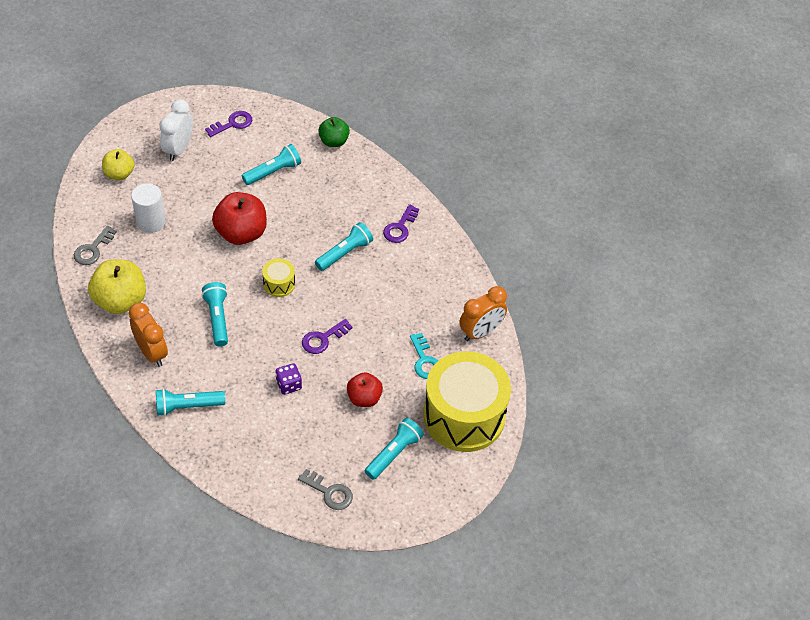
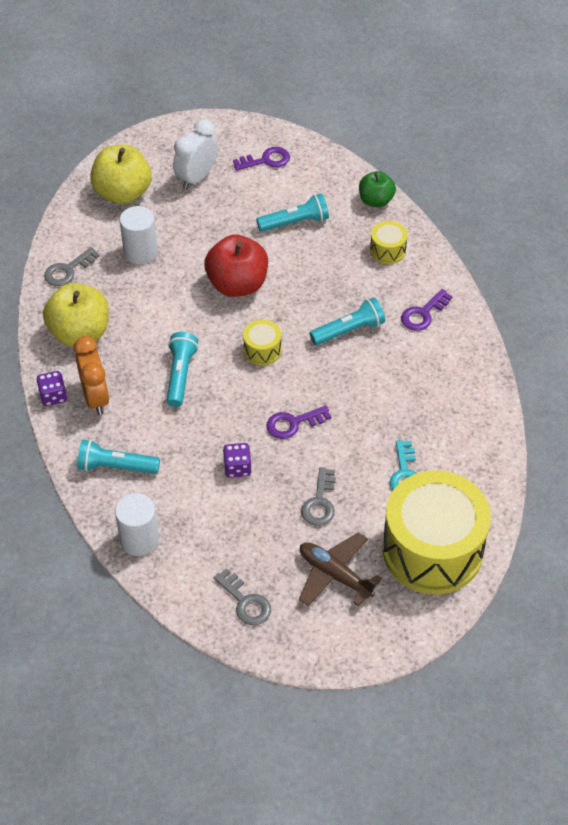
camera: 20 degrees right, 0 degrees up
yellow apple [102,149,134,180] -> yellow apple [90,144,152,204], size x1.64
red apple [347,372,383,407] -> grey key [301,467,336,526]
turquoise flashlight [365,418,424,480] -> brown plane [299,532,382,606]
orange clock [459,286,507,341] -> none
none -> purple dice [37,371,67,406]
none -> white cylinder [115,493,159,556]
none -> yellow drum [370,221,408,264]

